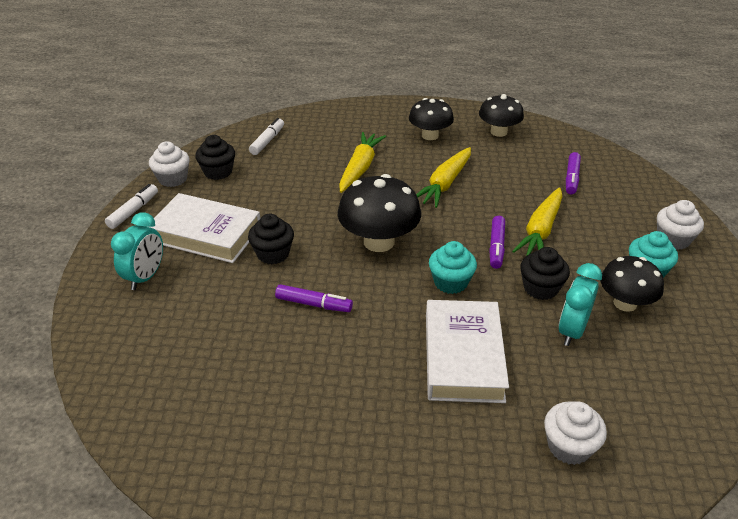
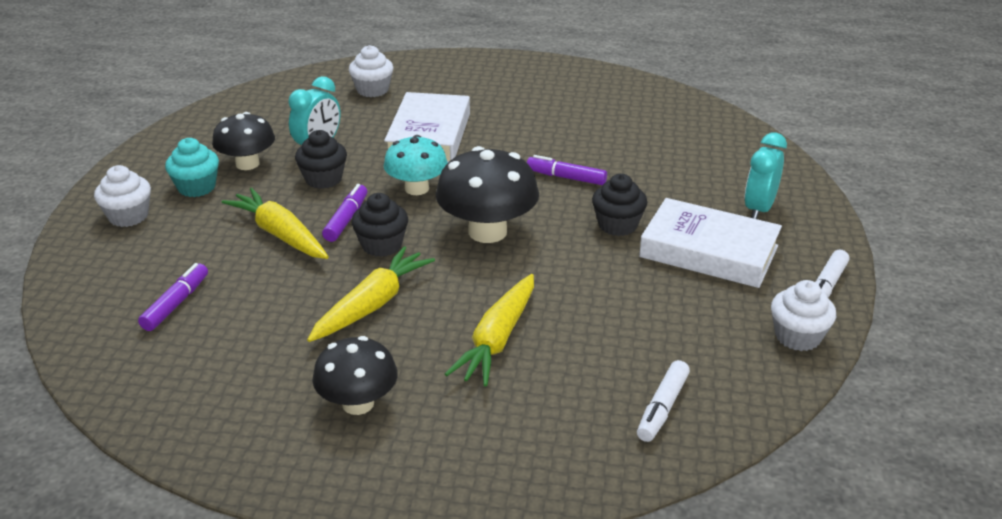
camera: 175 degrees left, 5 degrees down
black cupcake [195,135,235,180] -> black cupcake moved to [352,193,408,257]
turquoise cupcake [429,241,477,294] -> turquoise mushroom [383,135,448,195]
black mushroom [479,94,524,137] -> none
yellow carrot [512,187,563,256] -> yellow carrot turned 75 degrees counterclockwise [221,188,329,259]

